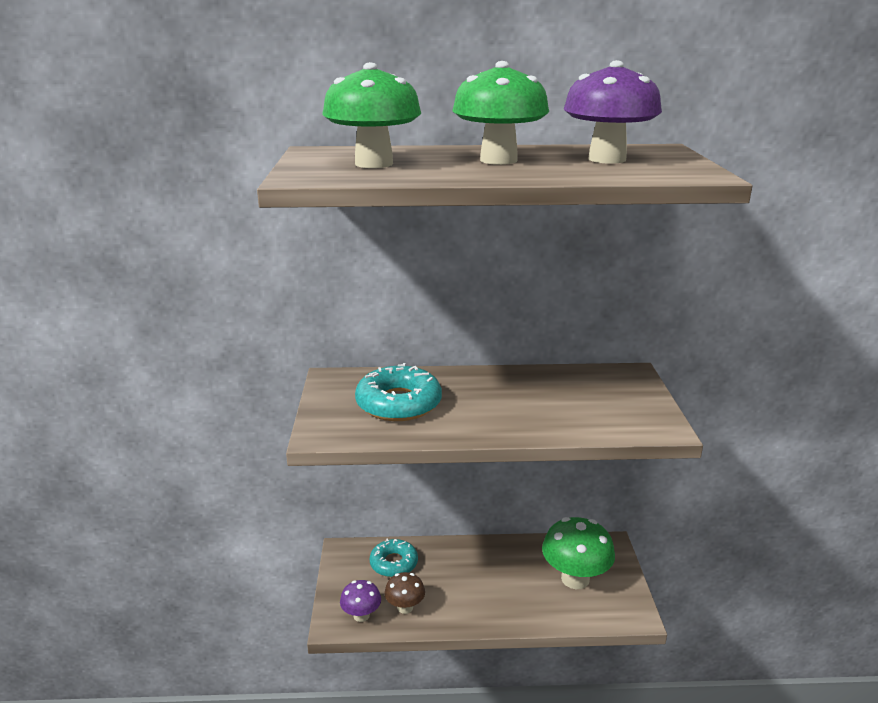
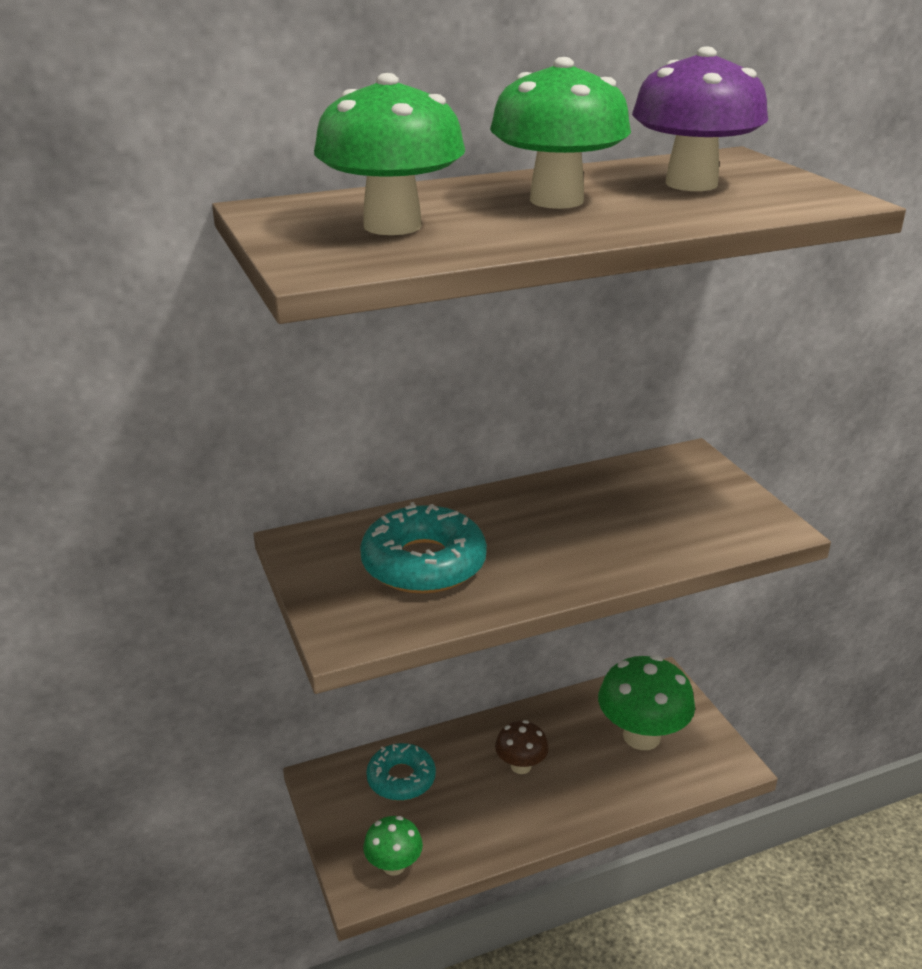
camera: 20 degrees left, 5 degrees up
purple mushroom [340,580,381,622] -> green mushroom [363,816,423,876]
brown mushroom [384,572,425,614] -> brown mushroom moved to [495,720,549,774]

